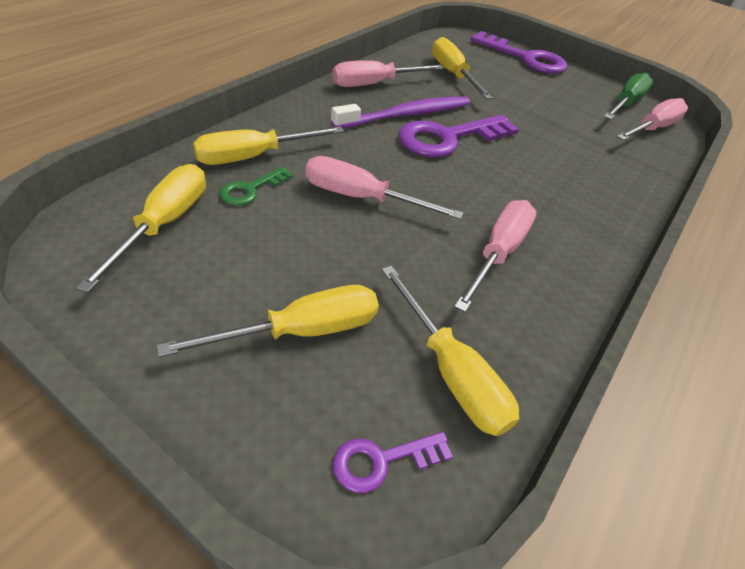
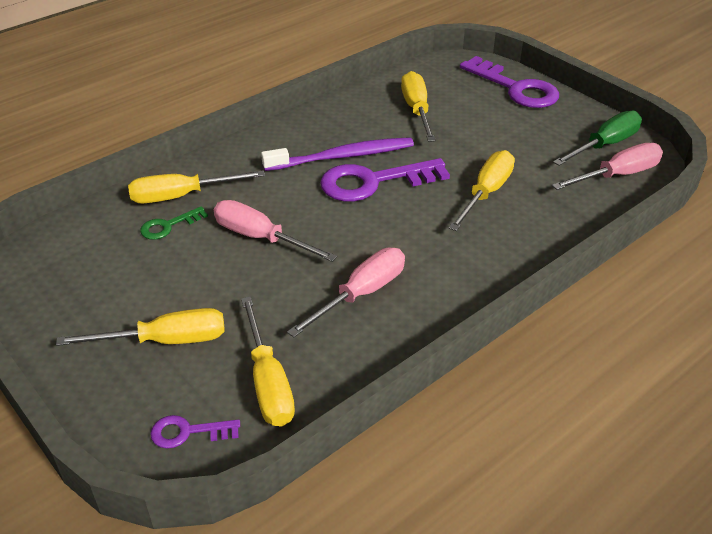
camera: 20 degrees right, 5 degrees down
yellow screwdriver [76,164,206,293] -> yellow screwdriver moved to [449,150,515,231]
pink screwdriver [332,60,444,87] -> none

